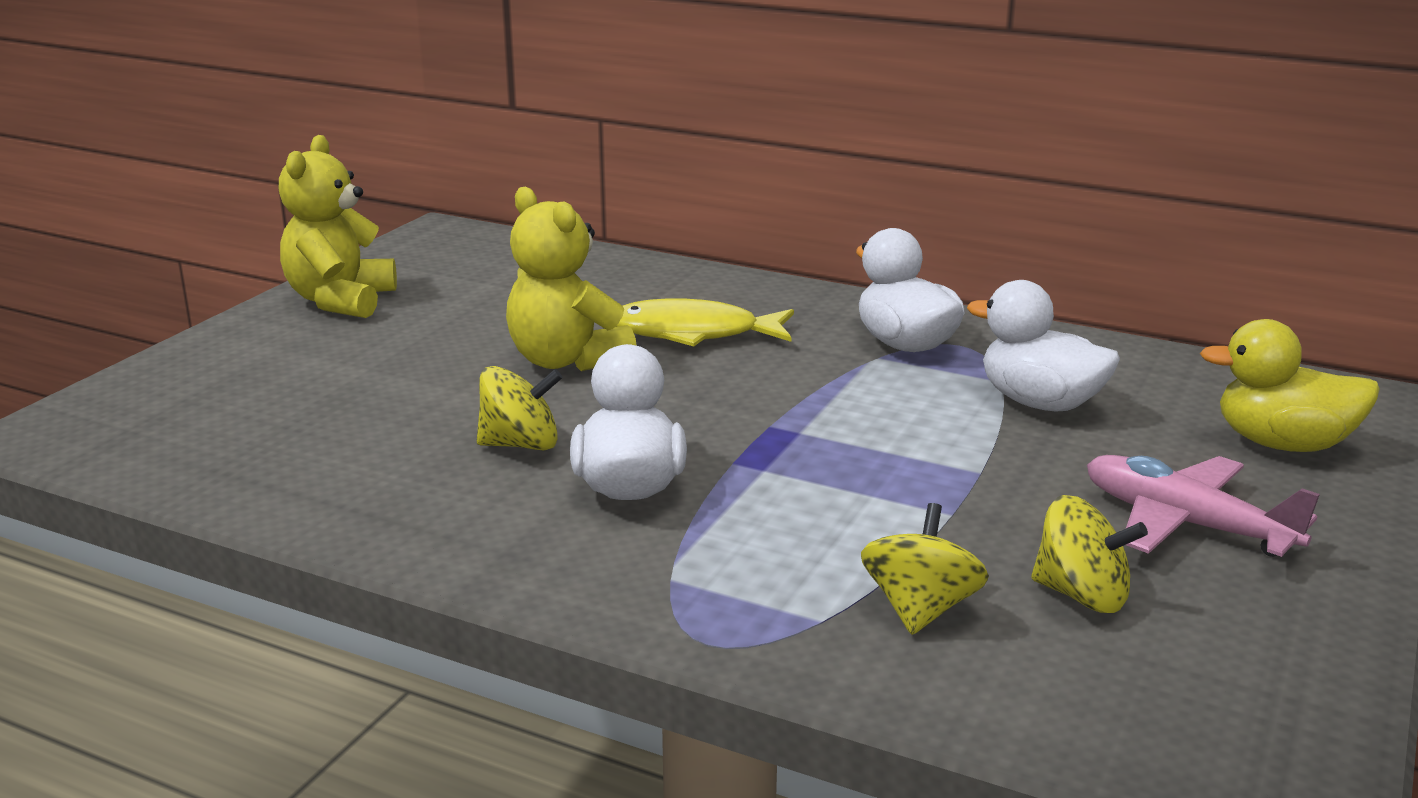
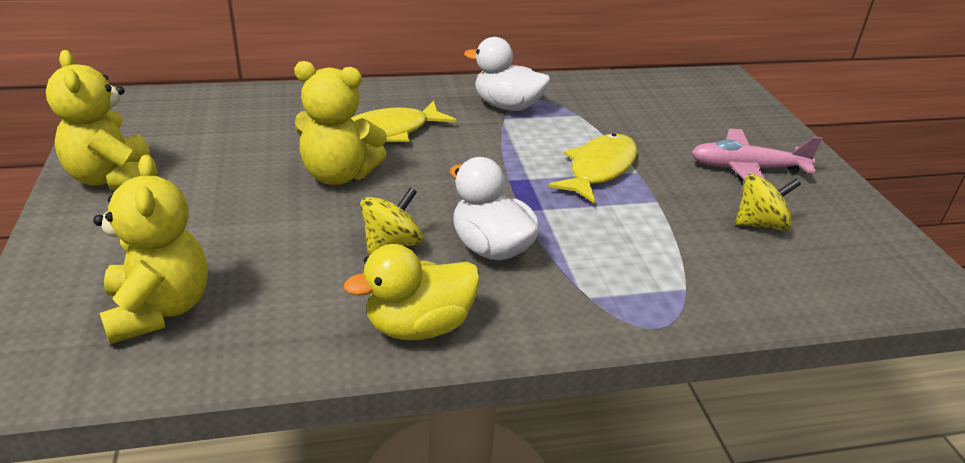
camera: 40 degrees left, 10 degrees up
yellow spinning top [861,503,989,635] -> none
white duck [967,280,1120,412] -> none
yellow duck [1200,319,1380,452] -> yellow duck moved to [344,244,480,340]
none -> yellow teddy bear [93,154,208,344]
none -> yellow fish [548,133,637,204]

